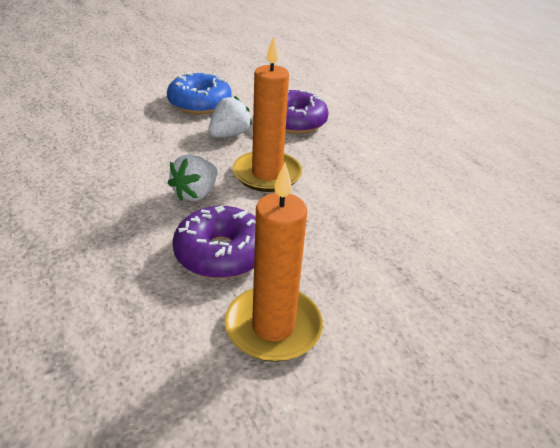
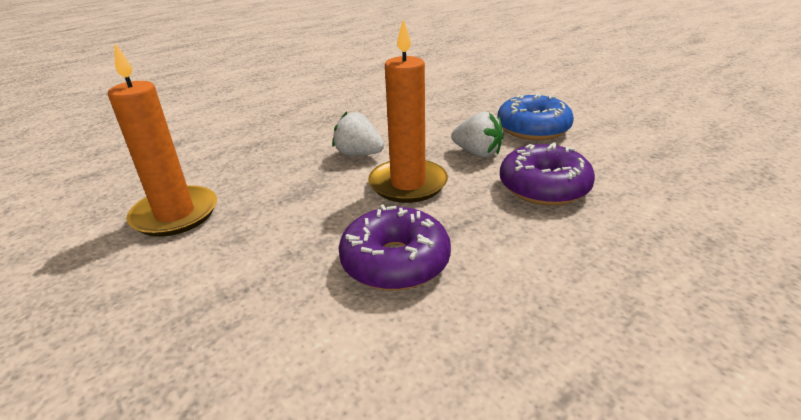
camera: 85 degrees right, 5 degrees down
purple donut [172,206,256,279] -> purple donut moved to [338,204,451,291]

